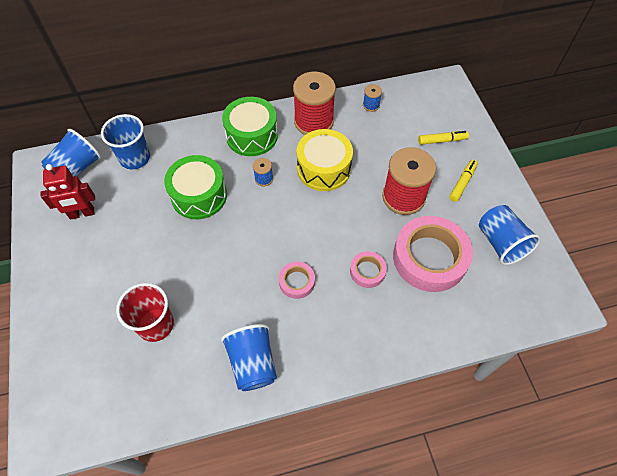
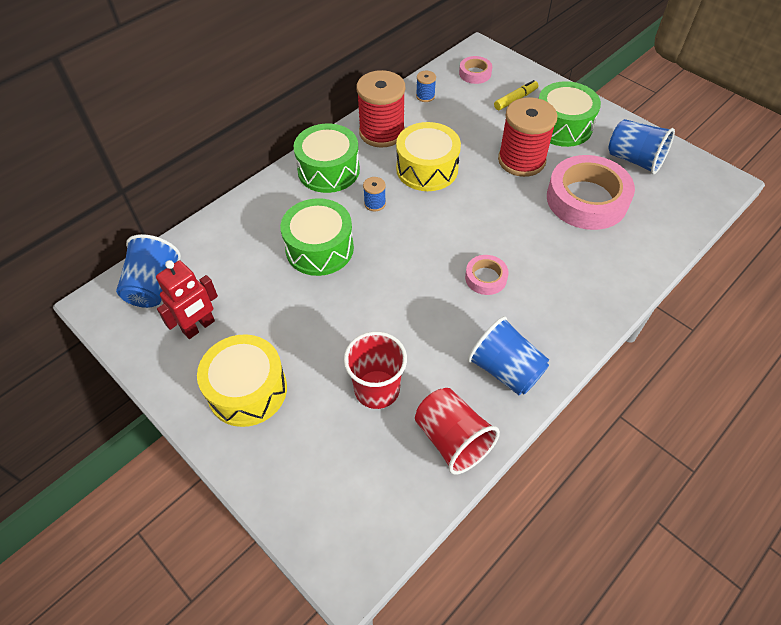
camera: 30 degrees left, 5 degrees down
blue cup [101,114,150,169] -> none
pink tape [350,251,387,288] -> pink tape moved to [459,56,492,84]
yellow marker [449,160,478,202] -> green drum [539,81,601,147]
none -> yellow drum [197,334,287,427]
none -> red cup [415,388,500,474]

